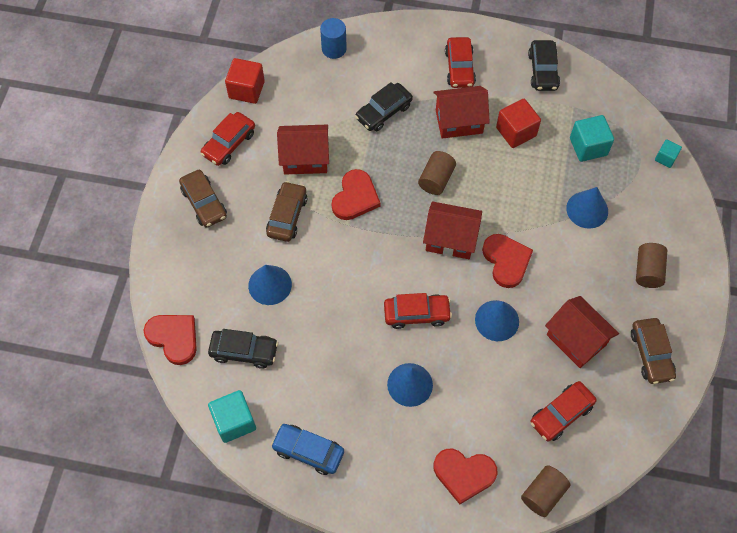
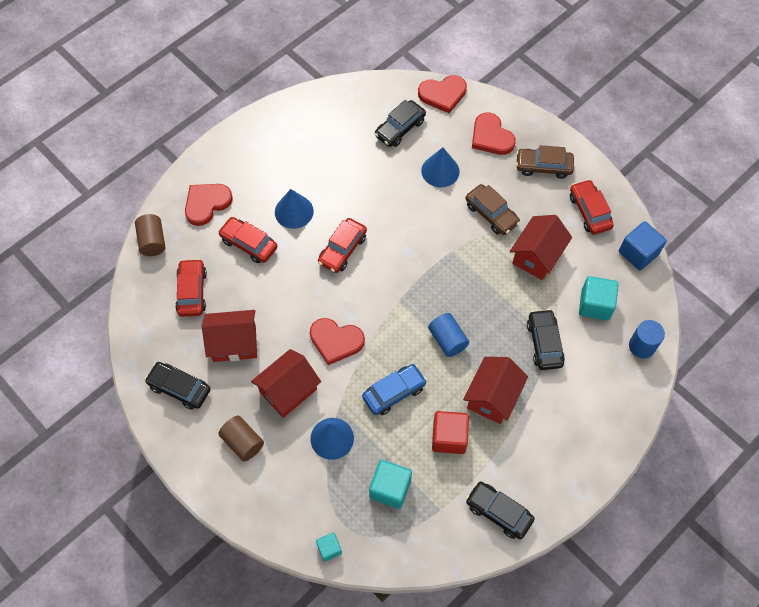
camera: 125 degrees right, 0 degrees up
turquoise cube [208,390,256,443] -> turquoise cube moved to [579,276,618,321]
red cube [225,58,265,104] -> blue cube [619,221,667,270]
blue car [271,424,344,475] -> blue car moved to [362,364,427,415]
red heart [331,169,381,220] -> red heart moved to [472,113,516,155]
brown cylinder [418,151,456,195] -> blue cylinder [428,313,469,357]
red house [423,201,482,259] -> red house moved to [251,349,321,418]
red car [445,37,476,88] -> red car moved to [218,217,278,263]
blue cone [475,300,519,341] -> none
brown car [631,318,676,384] -> black car [145,362,210,410]

